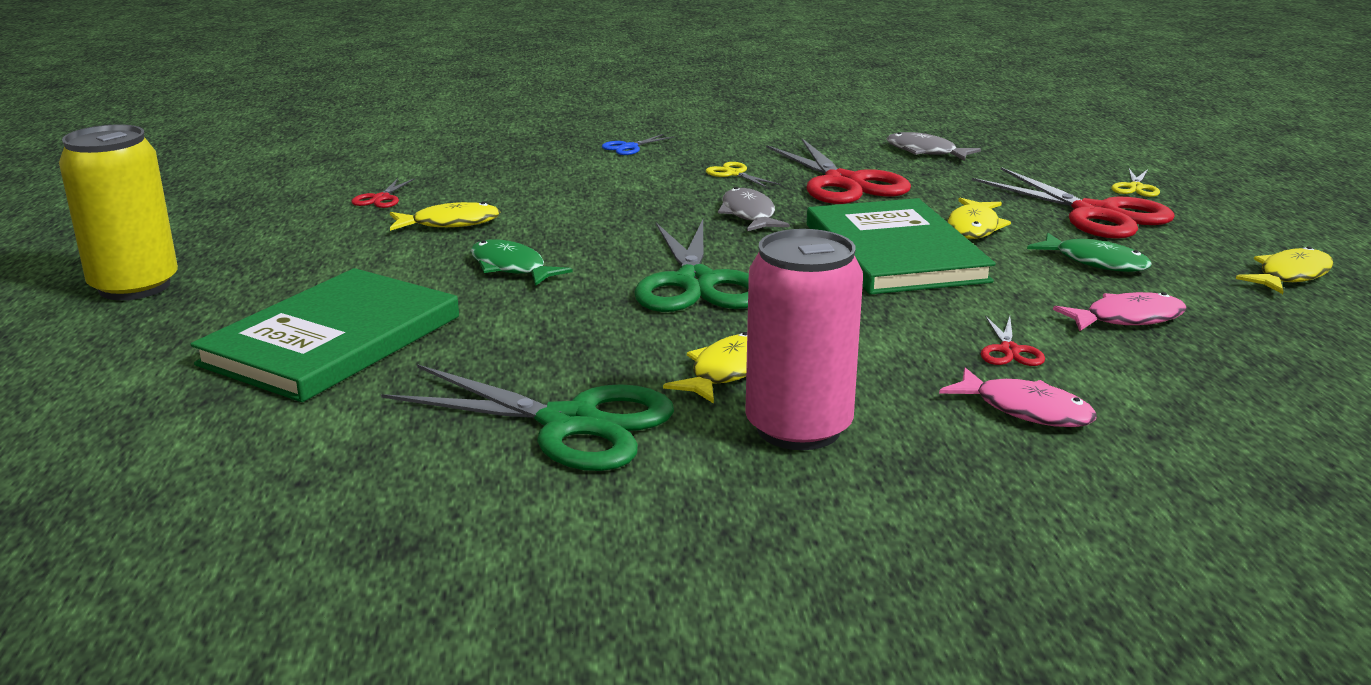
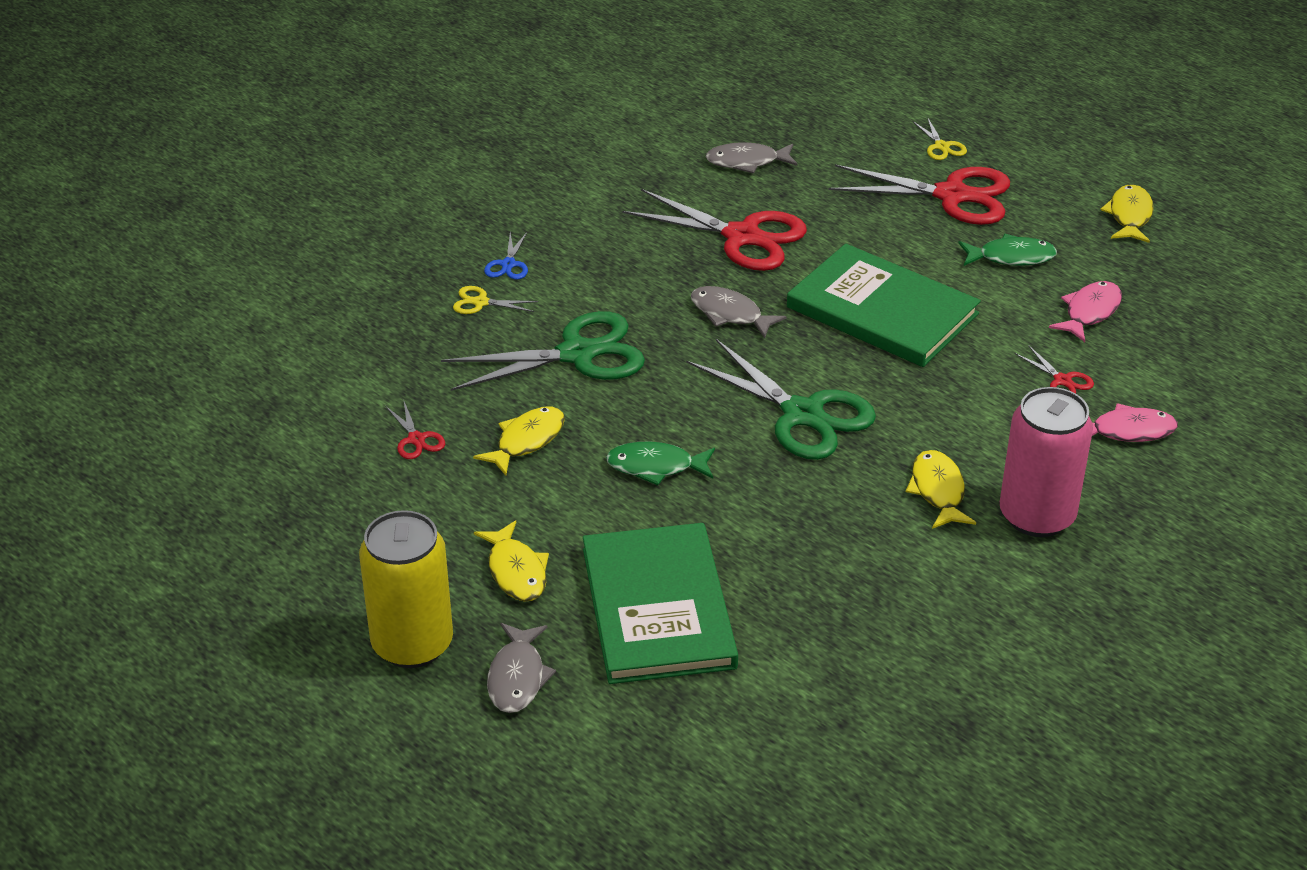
camera: 40 degrees left, 15 degrees up
green scissors [381,364,674,471] -> green scissors moved to [441,311,645,391]
yellow scissors [706,162,781,188] -> yellow scissors moved to [453,286,538,314]
yellow fish [947,198,1011,239] -> yellow fish moved to [474,520,549,602]
none -> grey fish [487,623,556,713]

